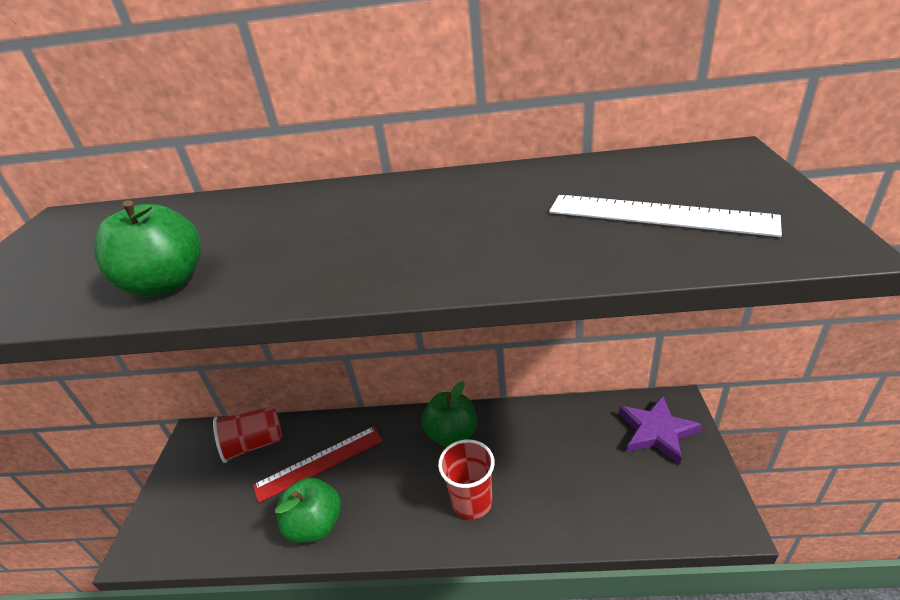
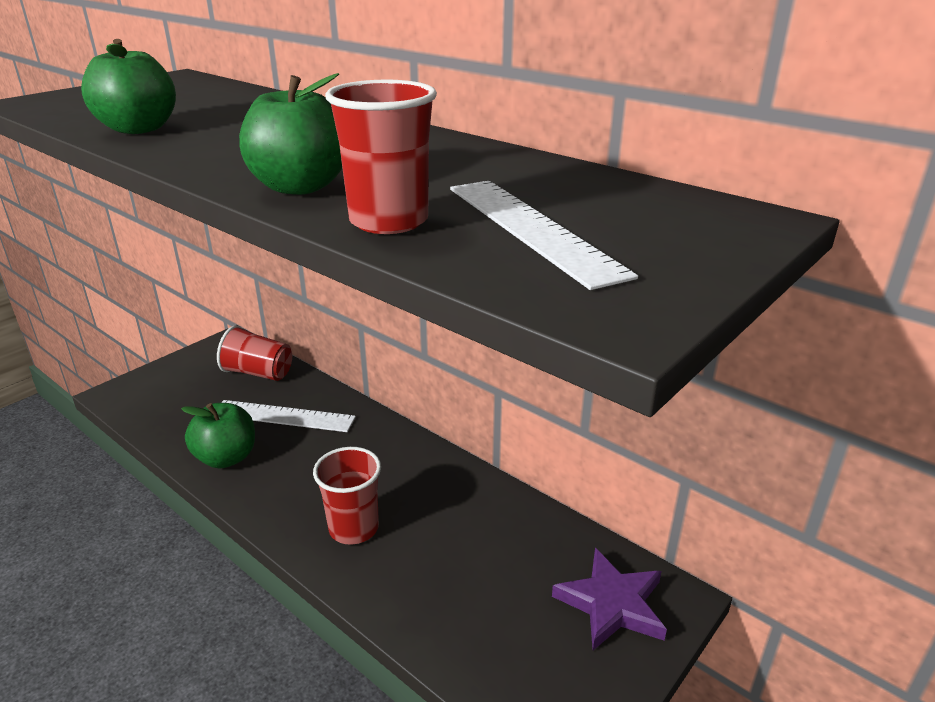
camera: 35 degrees right, 5 degrees down
red ruler [253,426,382,503] -> white ruler [221,400,356,432]
green apple [422,381,477,447] -> green apple moved to [239,73,342,195]
none -> red cup [325,80,437,234]

